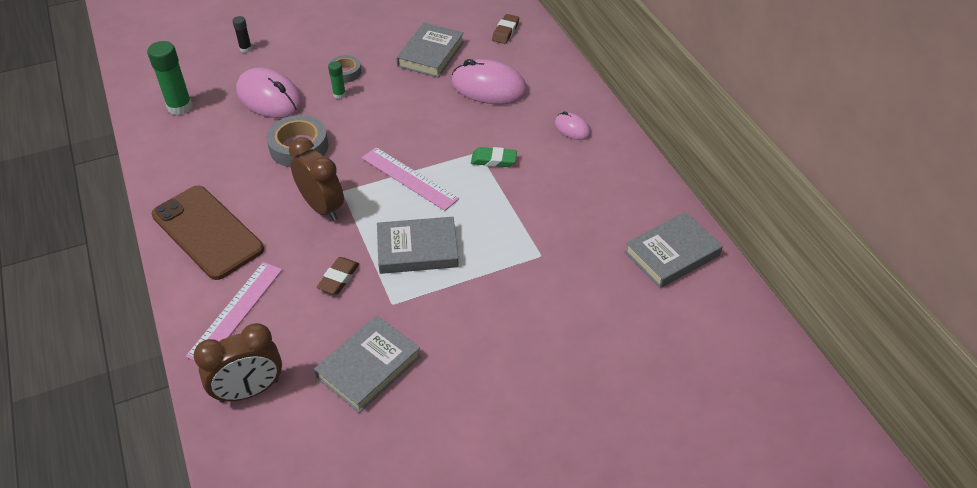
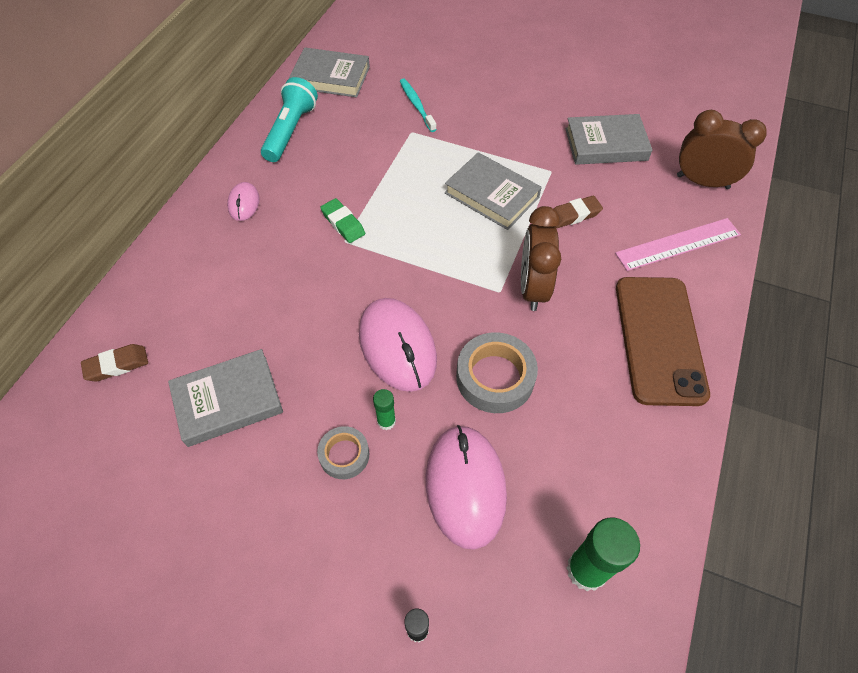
camera: 135 degrees left, 10 degrees up
pink ruler [362,147,459,211] -> none
pink mouse [451,59,527,104] -> pink mouse moved to [359,298,437,392]
none -> turquoise flashlight [261,77,318,162]
none -> turquoise toothbrush [400,78,437,132]

